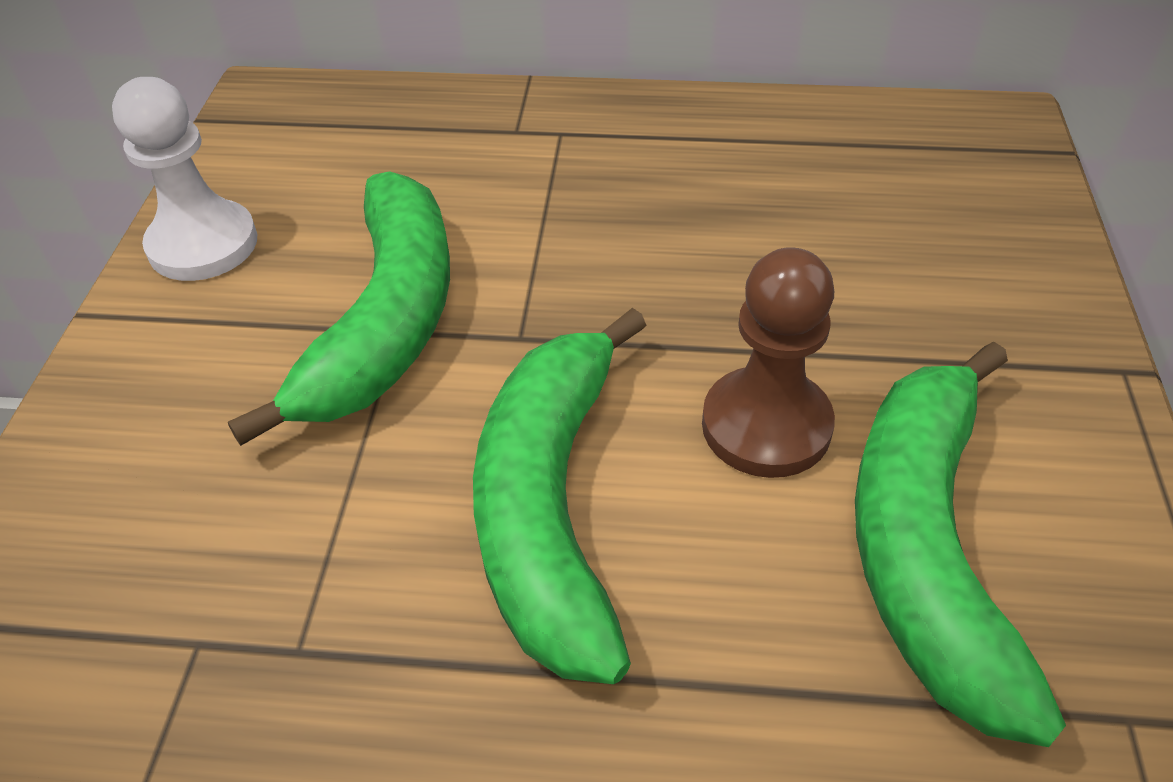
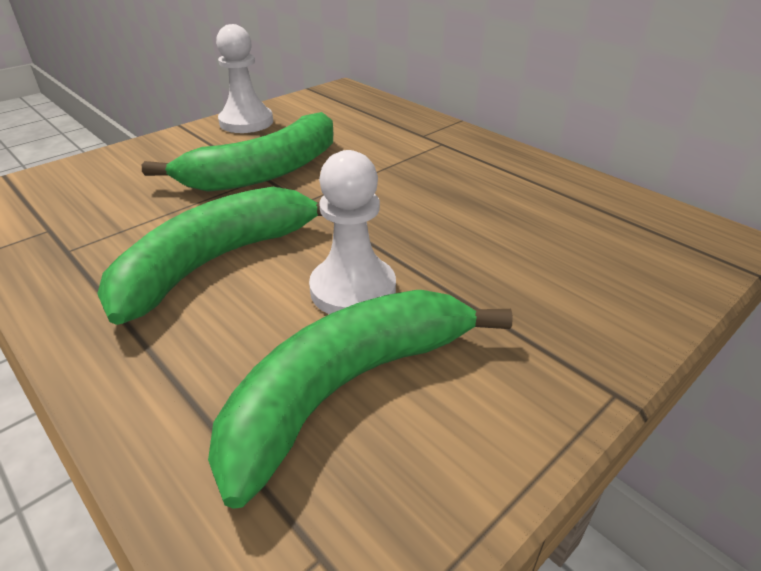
camera: 40 degrees right, 10 degrees down
brown pawn [702,247,835,478] -> white pawn [309,150,396,314]

